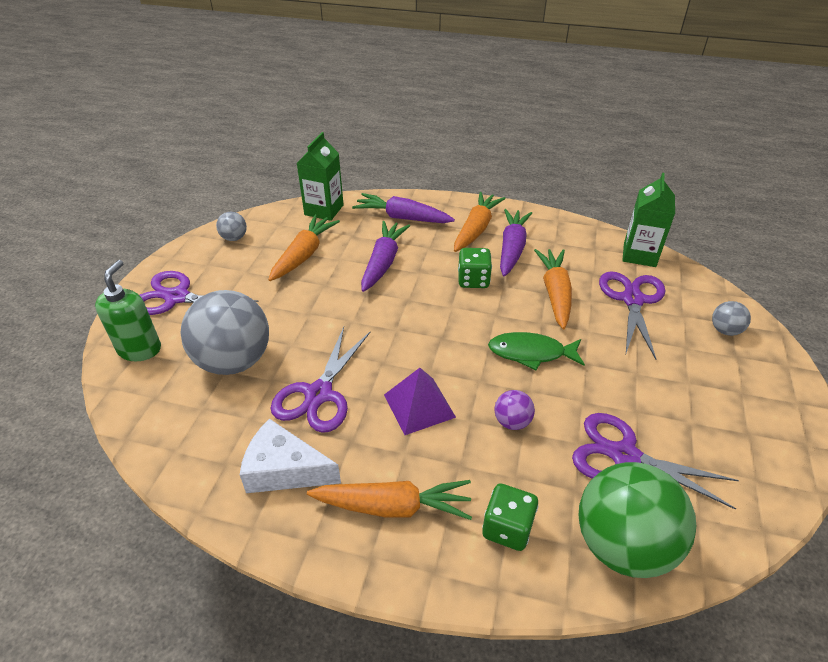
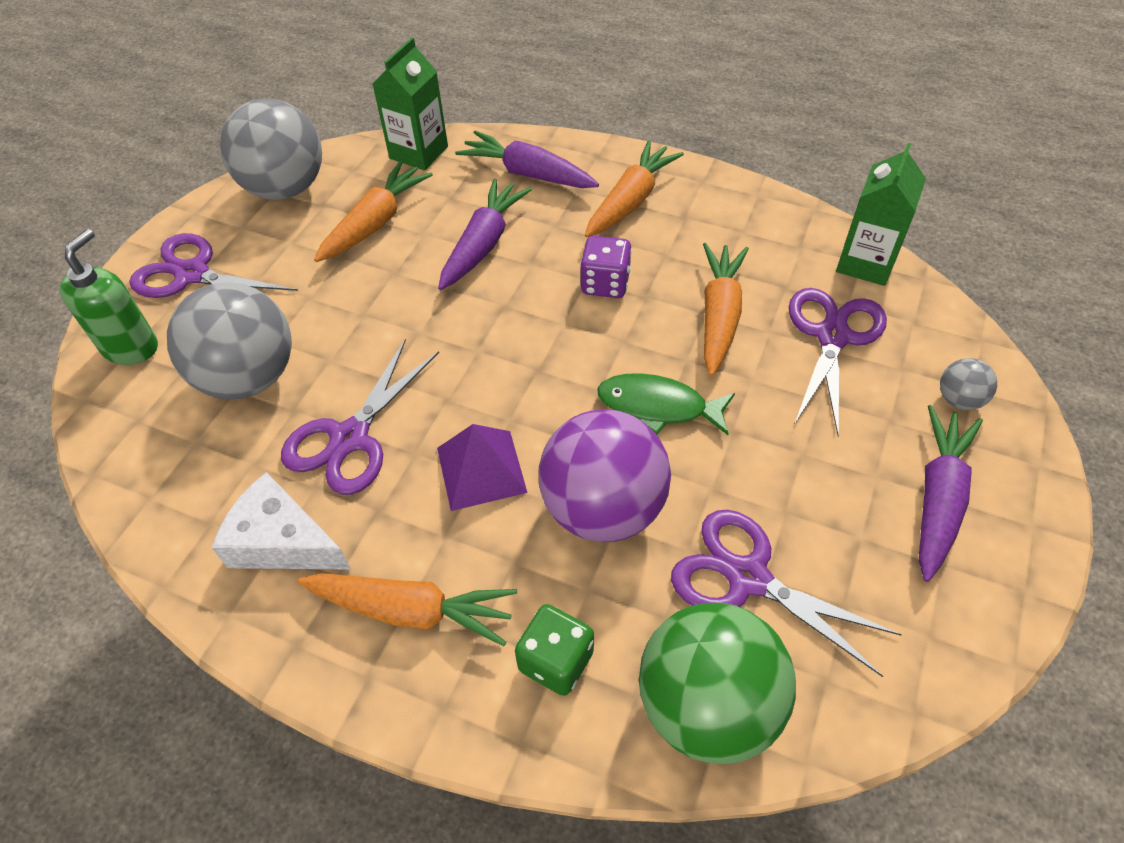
camera: 10 degrees right, 10 degrees up
grey ball [216,212,247,241] -> grey ball [220,98,322,200], size x2.27
green dice [458,248,492,288] -> purple dice [580,236,632,298]
purple ball [494,390,535,430] -> purple ball [539,409,671,542], size x2.27
purple carrot [500,209,532,276] -> purple carrot moved to [919,405,983,582]

